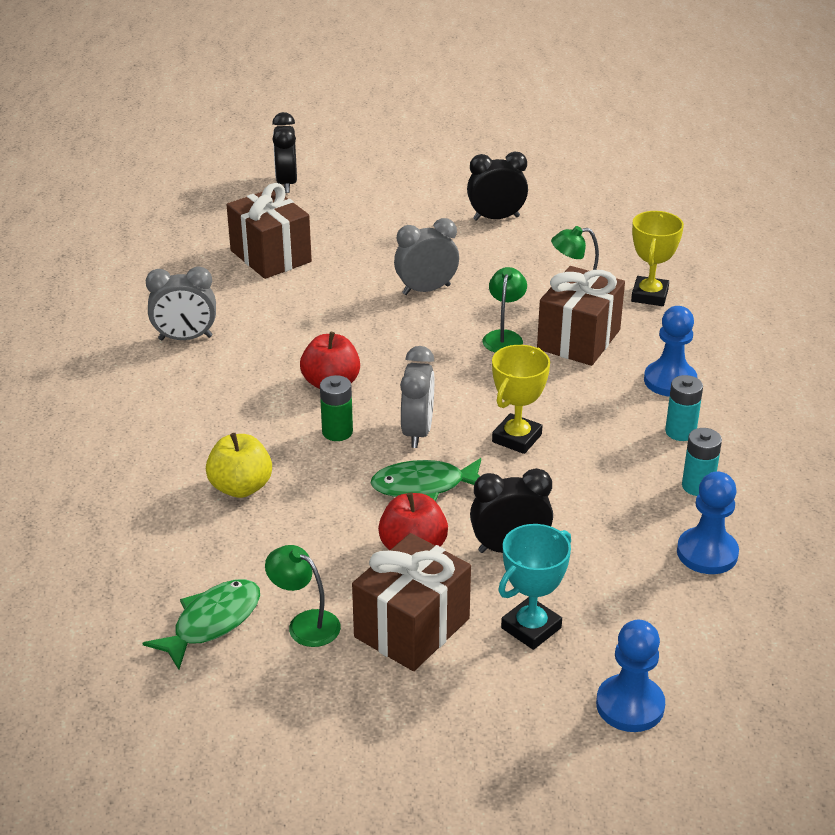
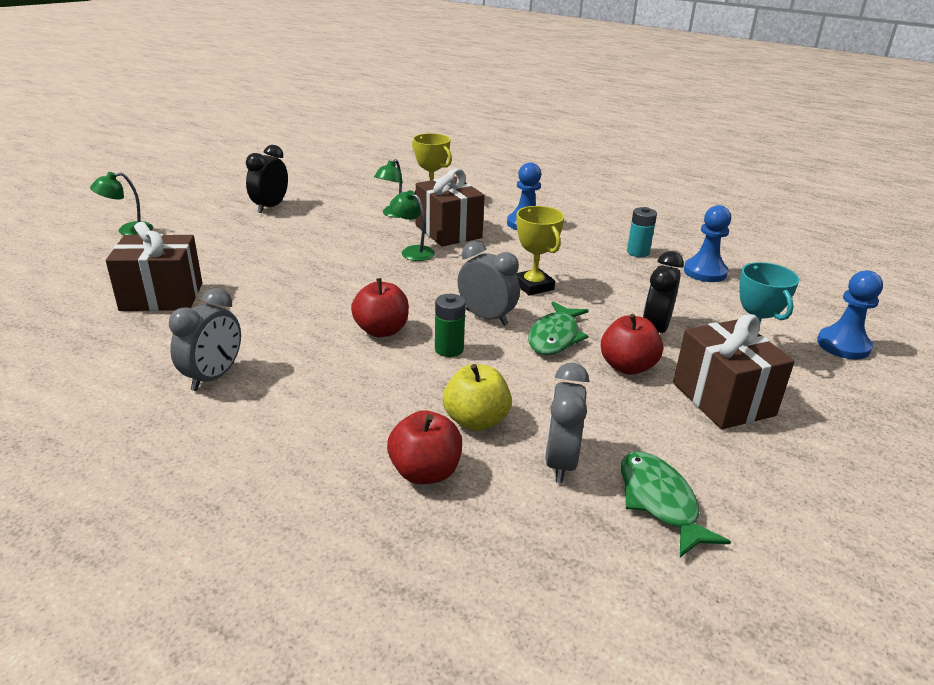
camera: 60 degrees left, 5 degrees down
green lamp [265,545,341,647] -> green lamp moved to [90,172,153,235]
black clock [272,112,297,193] -> none
grey clock [394,218,459,295] -> grey clock moved to [545,363,589,483]
turquoise battery [665,375,703,441] -> none
none -> red apple [387,410,462,484]

